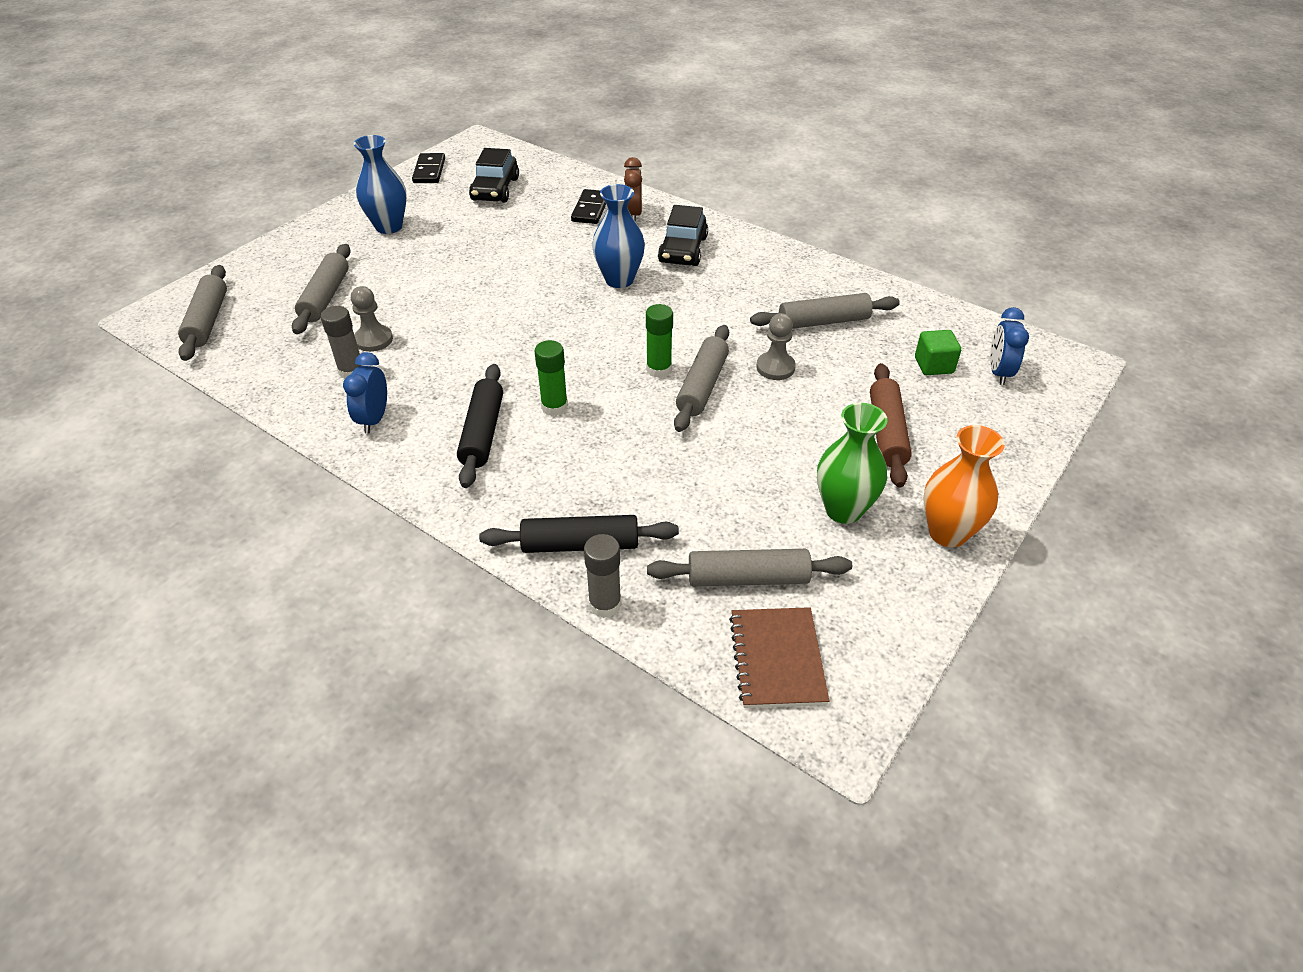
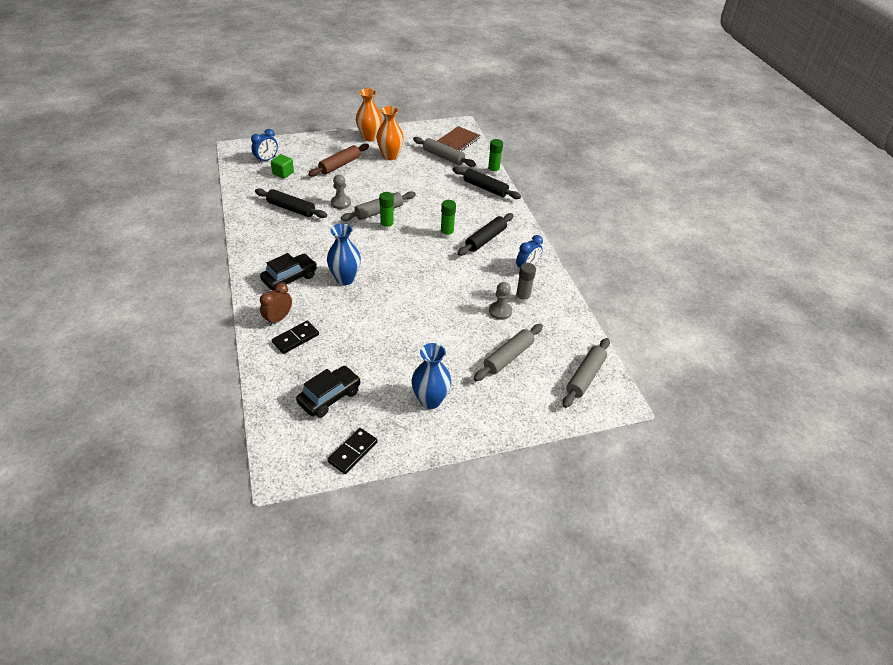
camera: 145 degrees left, 0 degrees up
grey glue stick [584,534,622,618] -> green glue stick [488,139,503,175]
grey rolling pin [750,293,900,329] -> black rolling pin [255,188,327,218]
green vase [817,403,888,524] -> orange vase [376,106,404,160]

